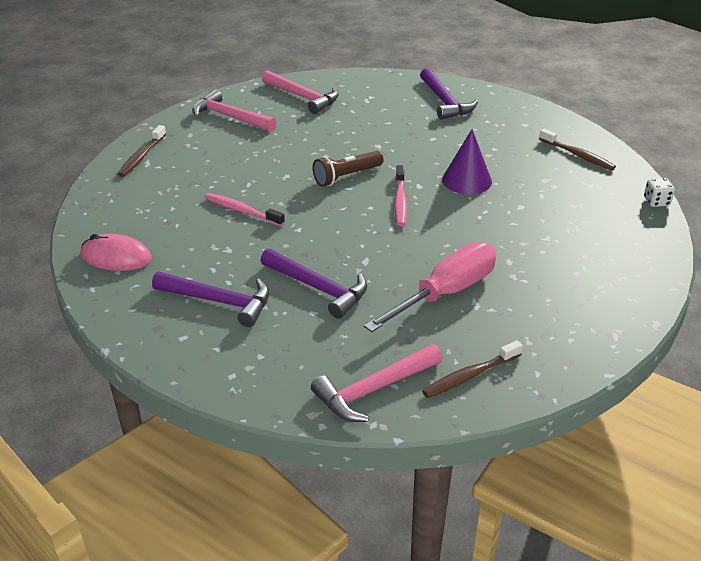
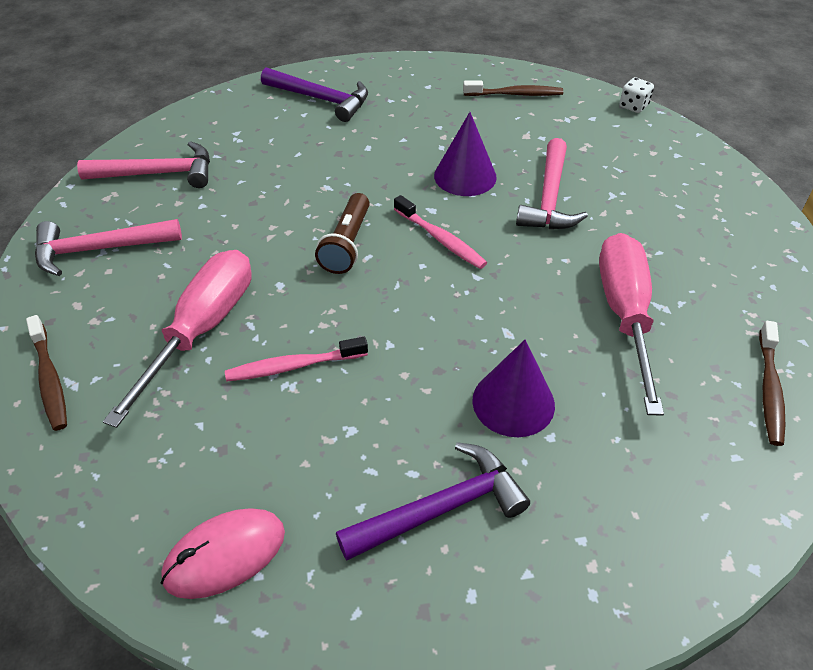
camera: 45 degrees left, 10 degrees up
purple hammer [260,248,367,319] -> purple cone [472,340,555,437]
pink hammer [311,344,443,422] -> pink hammer moved to [516,138,588,229]
none -> pink screwdriver [103,250,252,428]

